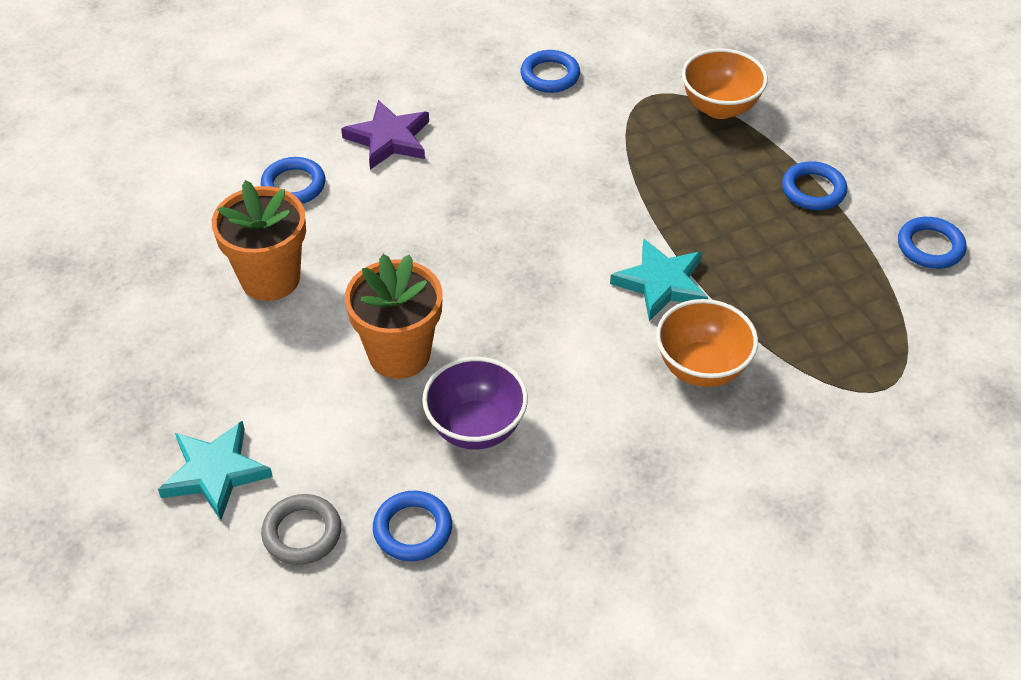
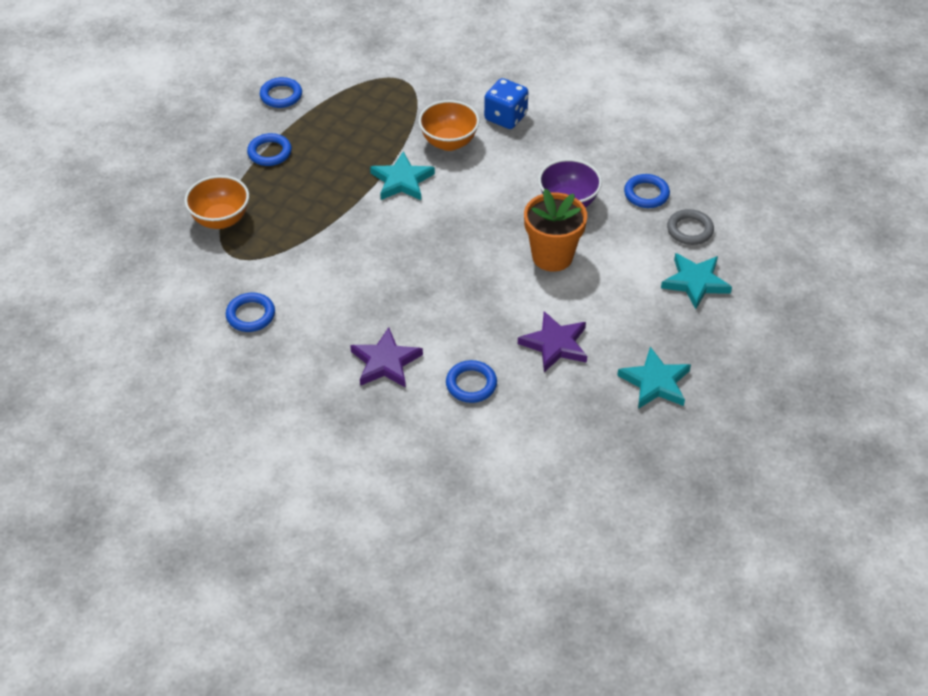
camera: 125 degrees left, 0 degrees up
orange flower pot [212,180,306,301] -> purple star [518,311,587,372]
none -> blue dice [484,78,528,129]
none -> turquoise star [617,347,691,409]

